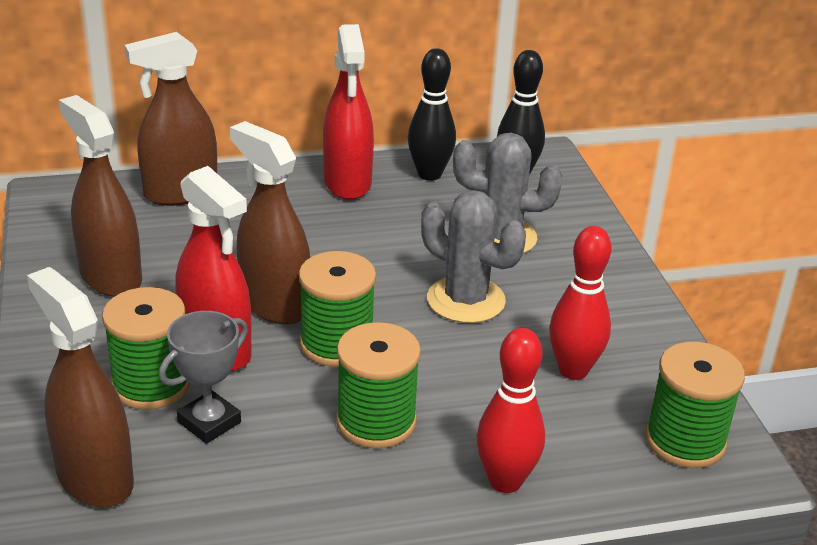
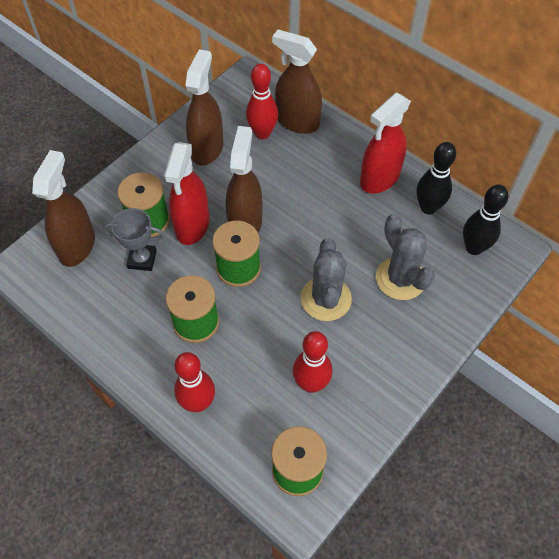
camera: 55 degrees right, 25 degrees up
none -> red bowling pin [246,64,278,139]

